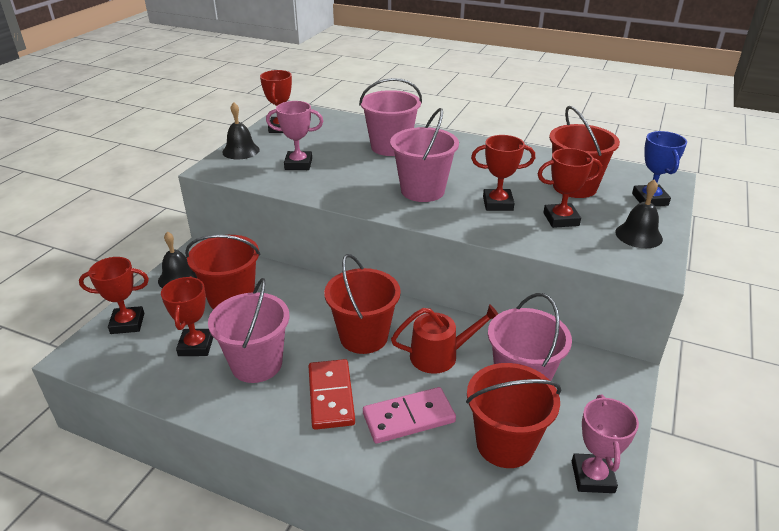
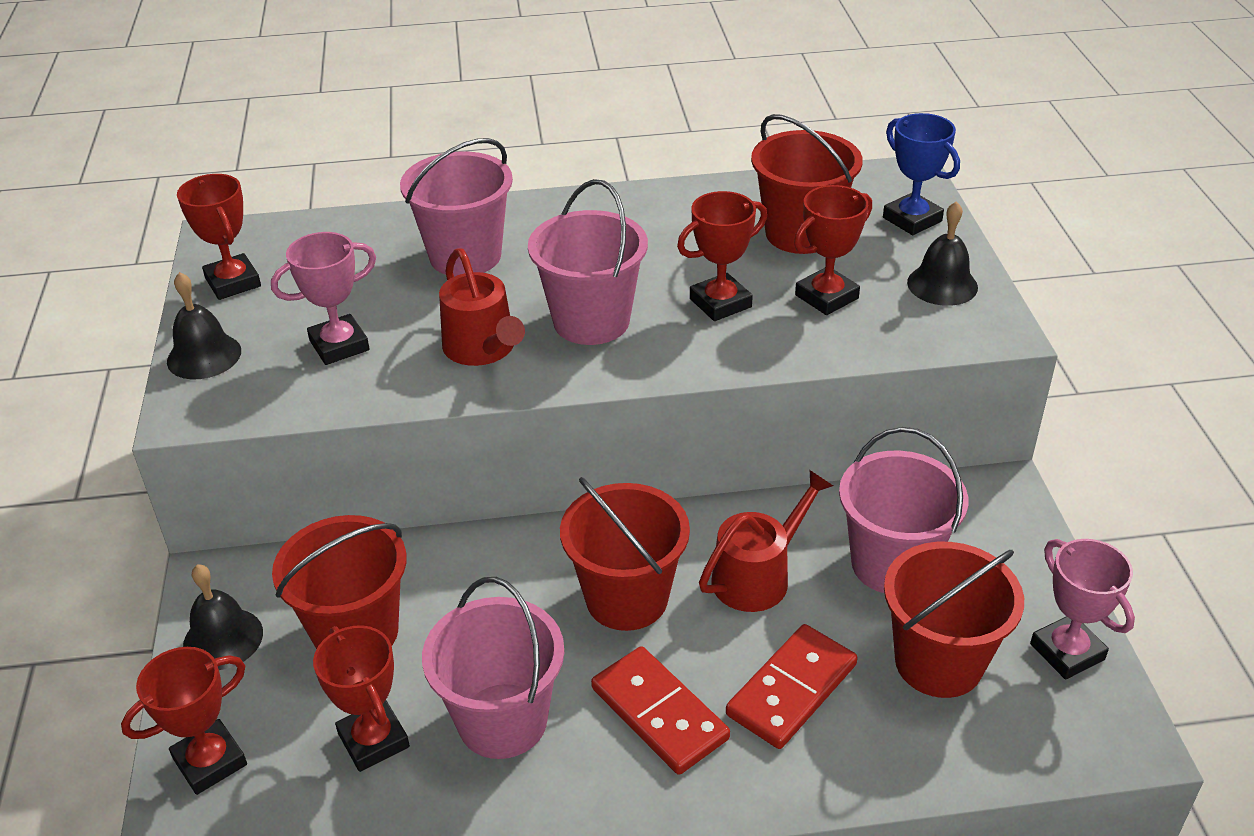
camera: 30 degrees left, 5 degrees up
pink domino [363,387,456,444] -> red domino [726,624,857,749]
none -> red watering can [439,248,525,366]

